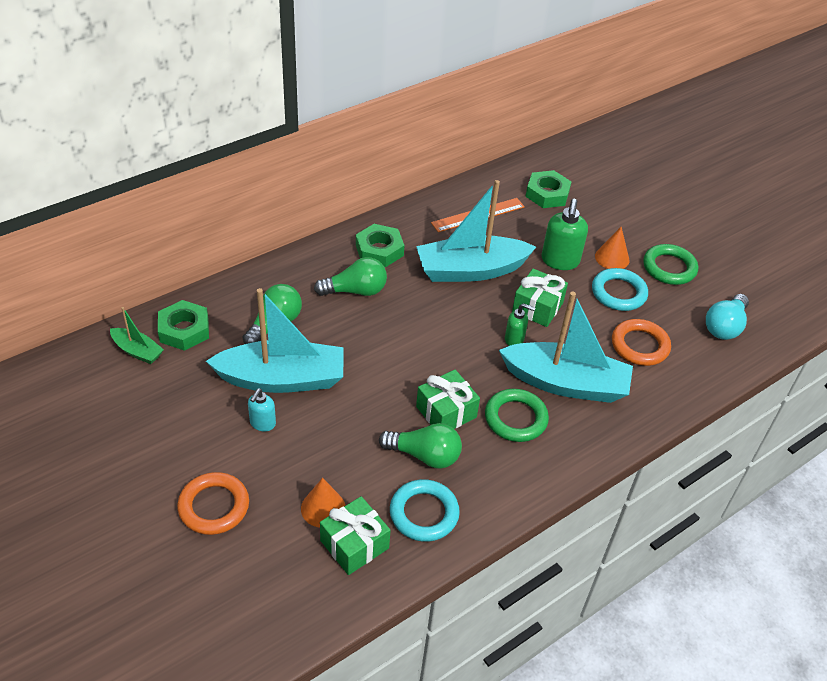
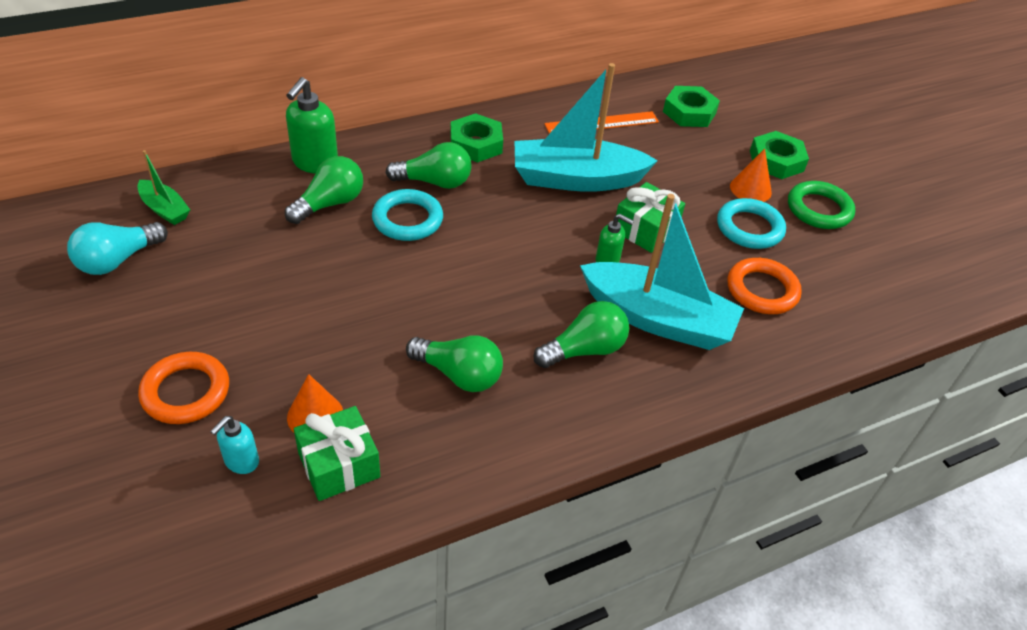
camera: 10 degrees right, 0 degrees up
green nut [158,300,209,351] -> green nut moved to [750,131,809,179]
turquoise boat [206,288,344,393] -> none
turquoise soap dispenser [248,388,276,431] -> turquoise soap dispenser moved to [210,416,259,474]
turquoise ring [390,479,460,542] -> turquoise ring moved to [372,189,443,241]
green gift [416,370,480,429] -> none
green ring [485,389,549,442] -> green light bulb [534,301,629,368]
green soap dispenser [542,199,588,270] -> green soap dispenser moved to [286,77,338,174]
turquoise light bulb [706,294,749,340] -> turquoise light bulb moved to [67,222,168,275]

